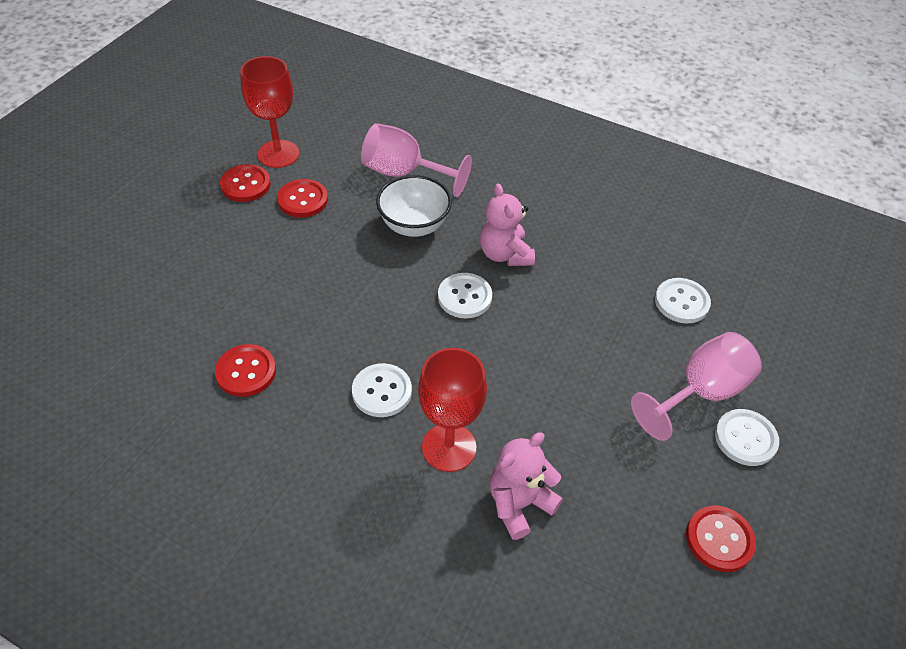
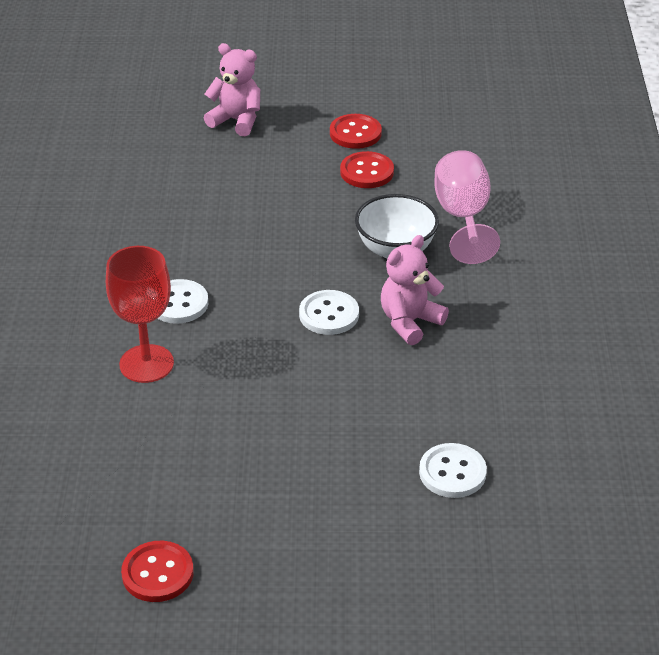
camera: 65 degrees right, 10 degrees down
red button [215,344,276,397] -> none
red goblet [240,56,299,168] -> none
pink teddy bear [490,432,563,540] -> pink teddy bear moved to [204,43,260,136]
pink goblet [631,332,762,441] -> none
white button [715,409,779,466] -> none

